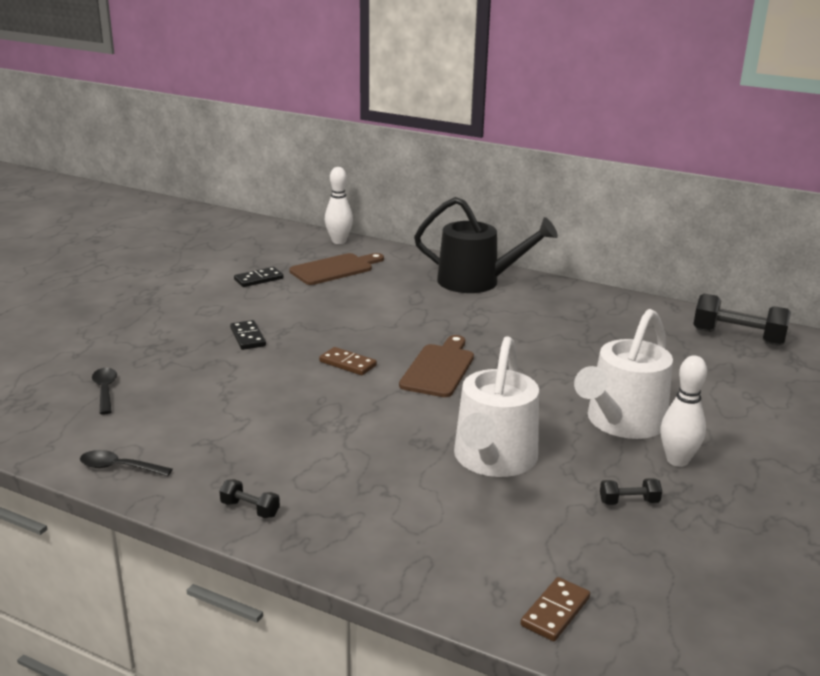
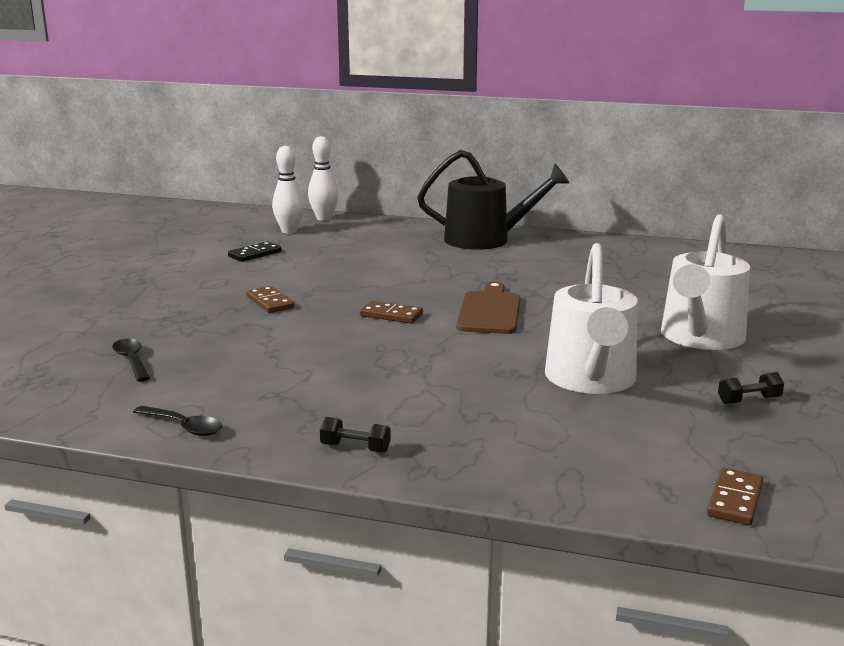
camera: 10 degrees left, 5 degrees down
black spoon [80,450,173,476] -> black spoon turned 150 degrees counterclockwise [133,406,222,436]
black domino [230,320,266,350] -> brown domino [246,286,294,313]
brown cutting board [289,253,384,285] -> none
white bowling pin [660,355,707,467] -> white bowling pin moved to [272,146,304,234]
black dumbbell [693,293,791,346] -> none

